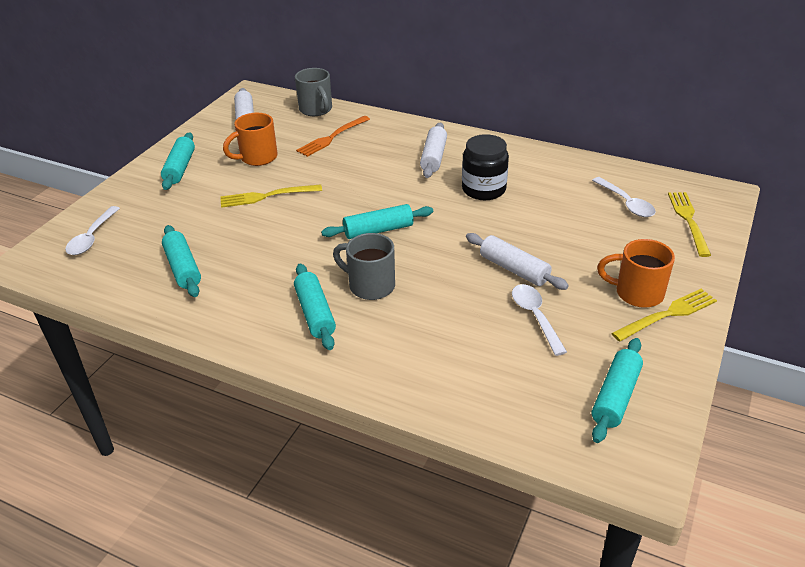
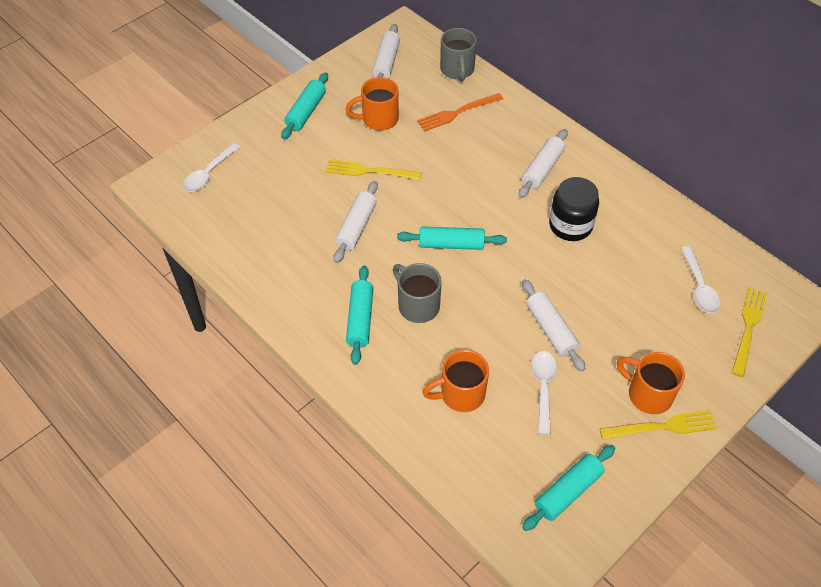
camera: 20 degrees right, 15 degrees up
turquoise rolling pin [162,225,201,297] -> none
none -> white rolling pin [334,181,378,263]
none -> orange mug [422,350,489,412]

